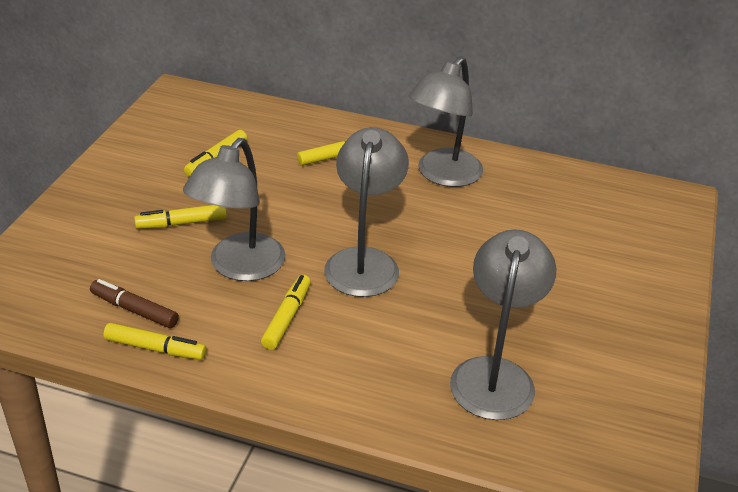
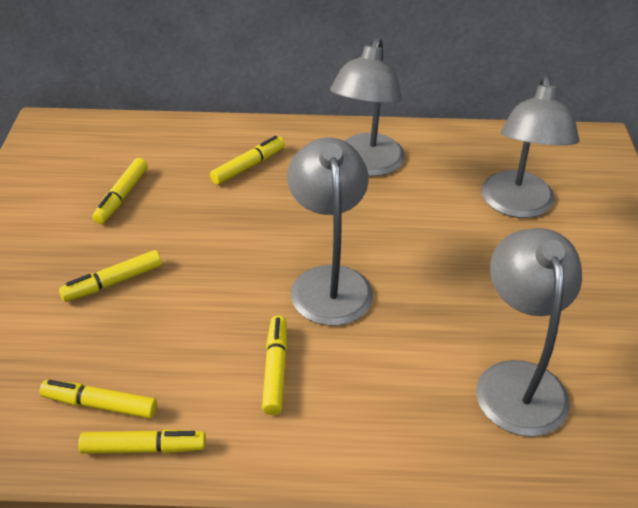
camera: 15 degrees left, 5 degrees up
brown marker [90,279,179,328] -> yellow marker [40,380,157,419]
grey lamp [183,138,286,281] -> grey lamp moved to [481,75,579,218]

